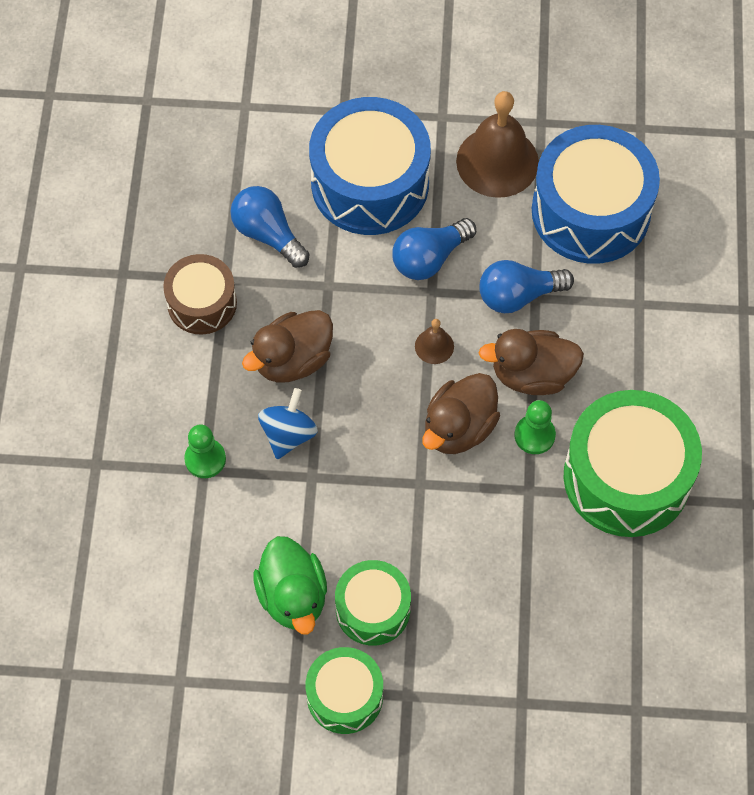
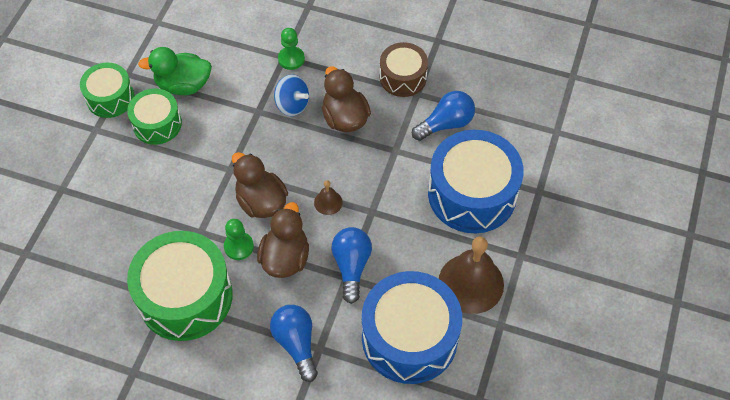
camera: 105 degrees right, 5 degrees down
blue light bulb [392,218,476,280] -> blue light bulb moved to [270,305,318,382]

